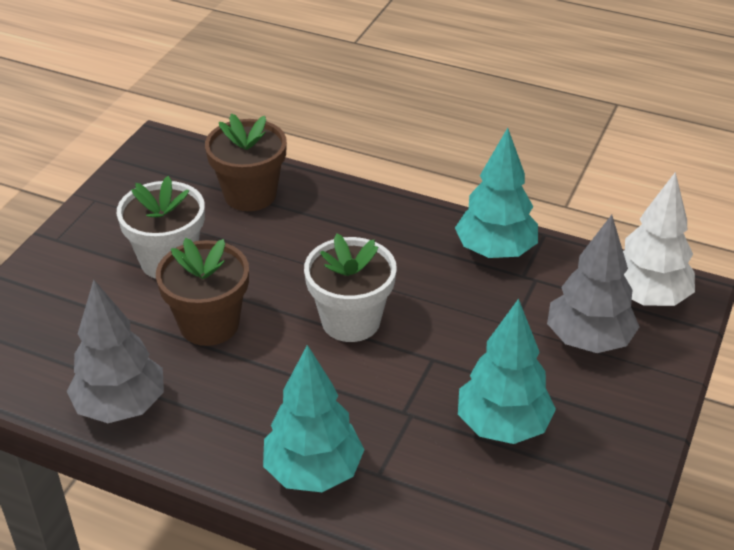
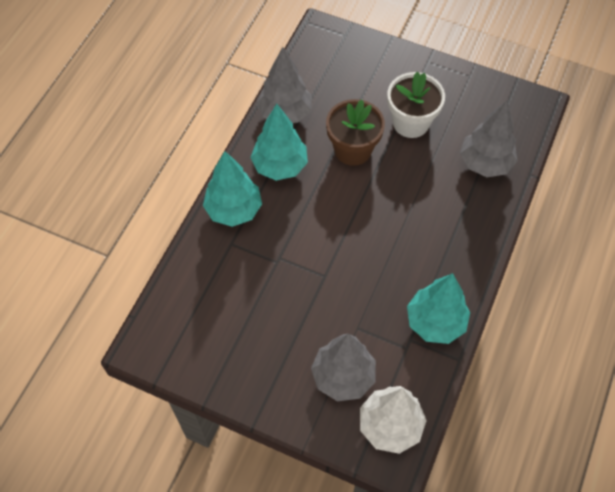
camera: 90 degrees right, 20 degrees up
brown flower pot [205,113,287,211] -> grey tree [460,101,518,177]
white flower pot [304,234,397,342] -> none
turquoise tree [458,299,556,444] -> turquoise tree moved to [250,104,308,181]

